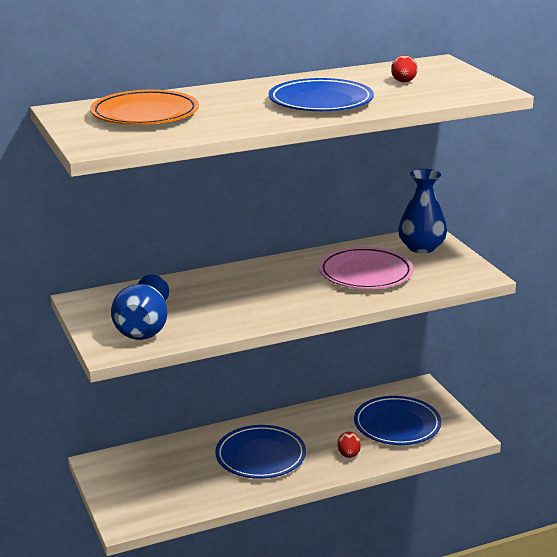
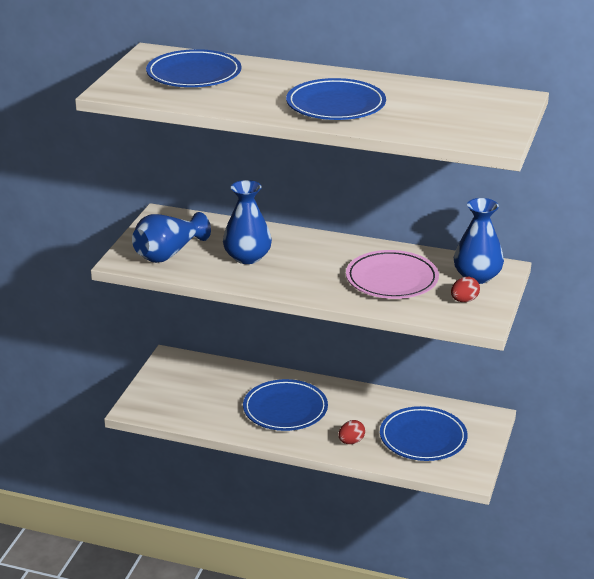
camera: 40 degrees right, 5 degrees up
orange plate [90,90,199,125] -> blue plate [146,49,242,87]
red egg [391,55,418,82] -> red egg moved to [451,277,480,302]
none -> blue vase [223,180,272,264]

